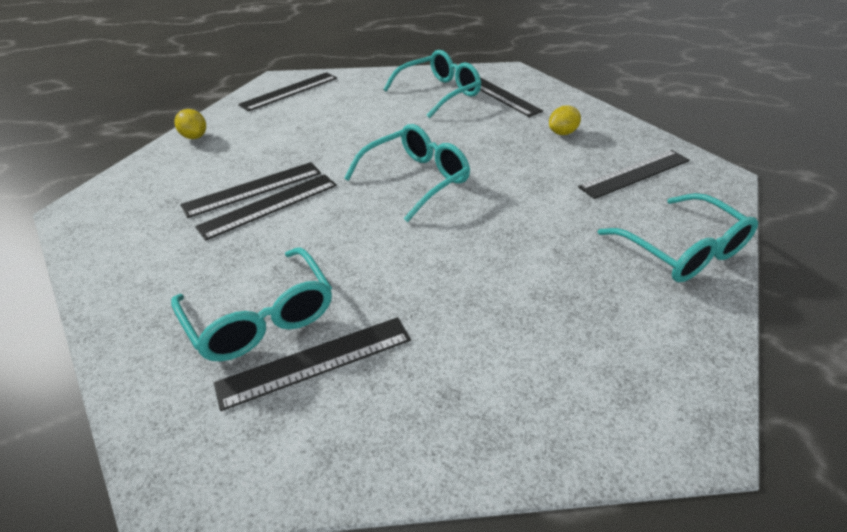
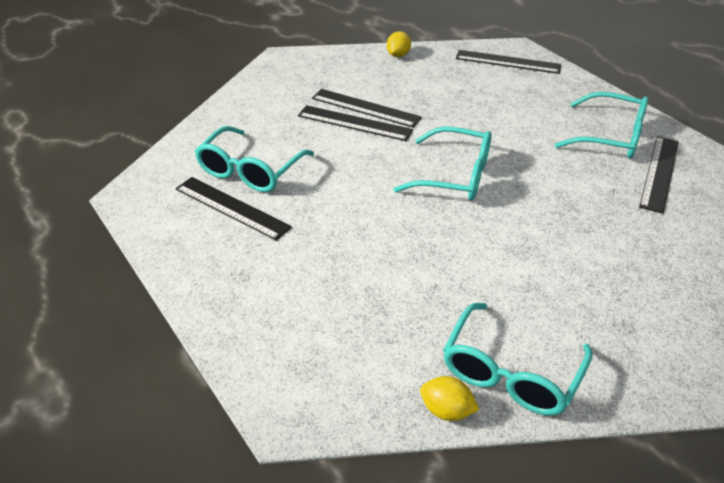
camera: 60 degrees right, 0 degrees up
yellow lemon [549,105,581,135] -> yellow lemon moved to [420,376,479,421]
black ruler [578,150,690,199] -> none

